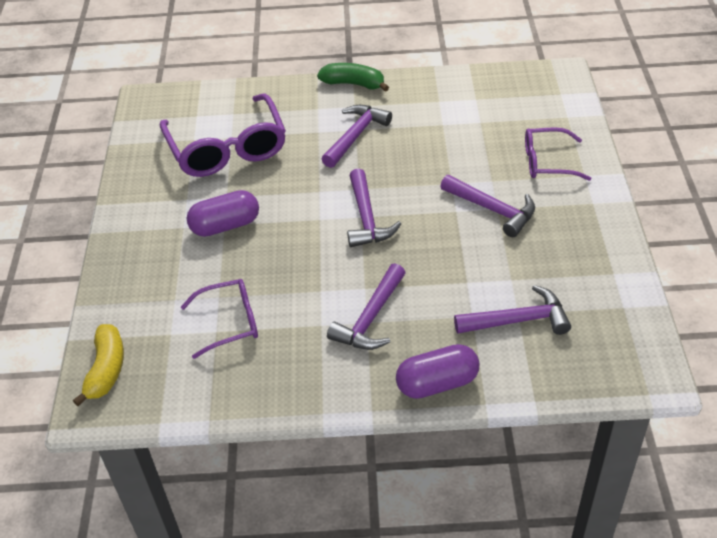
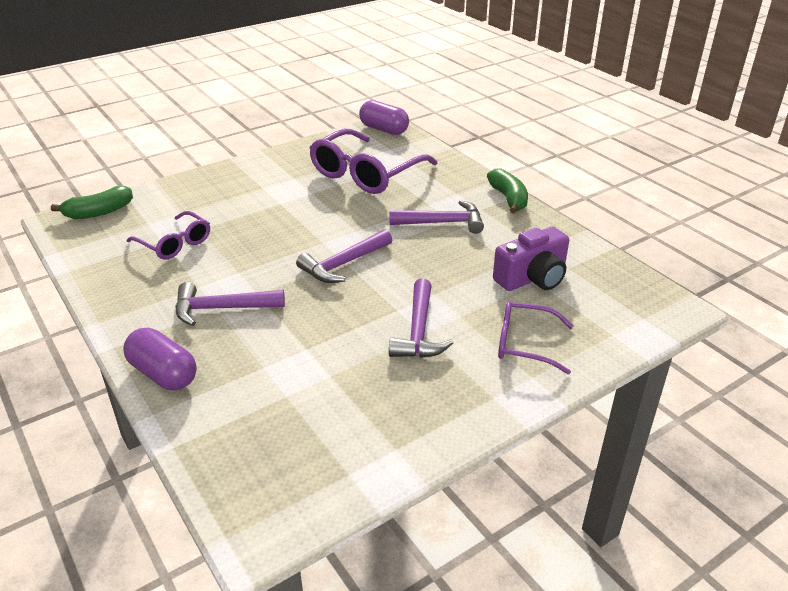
camera: 55 degrees right, 10 degrees down
yellow banana [73,324,124,406] -> green banana [51,186,133,219]
purple capsule [187,190,259,237] -> purple capsule moved to [359,100,409,135]
purple hammer [454,285,571,335] -> none
purple glasses [525,127,592,181] -> purple glasses turned 45 degrees counterclockwise [498,301,573,374]
none -> purple camera [493,227,569,291]

